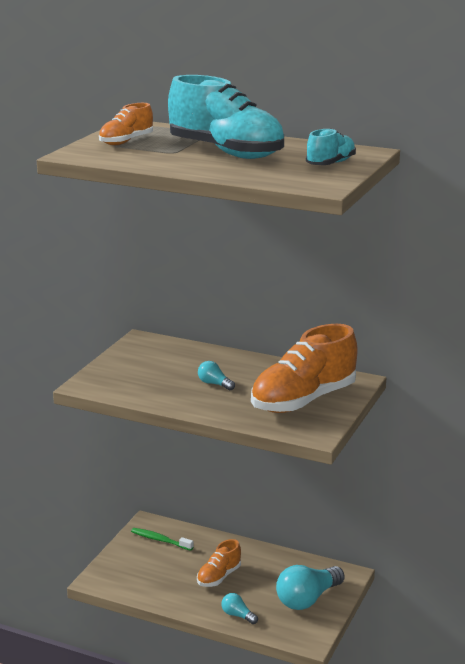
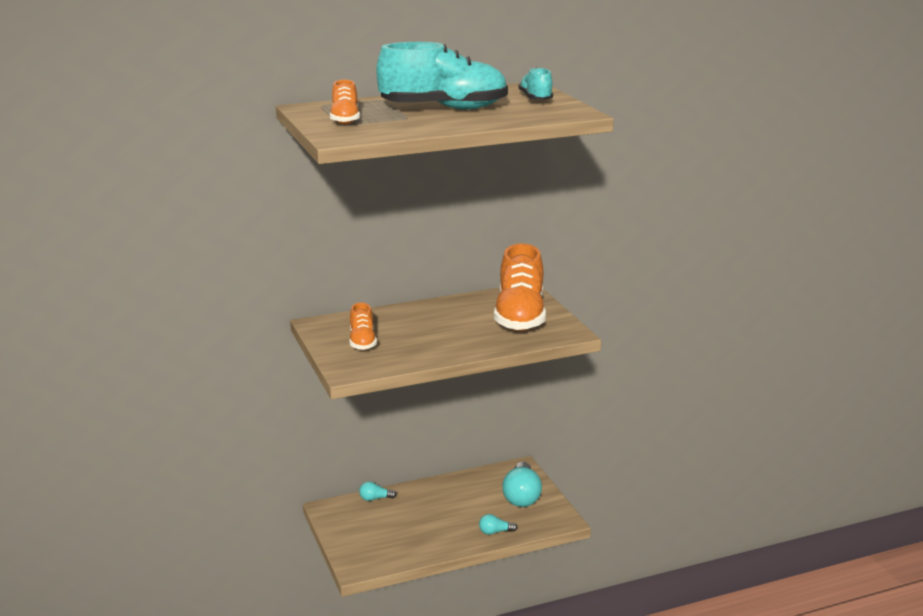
camera: 45 degrees left, 0 degrees up
green toothbrush [131,528,194,551] -> none
orange shoe [197,539,241,587] -> orange shoe moved to [349,302,377,350]
turquoise light bulb [198,361,235,390] -> turquoise light bulb moved to [359,481,397,501]

